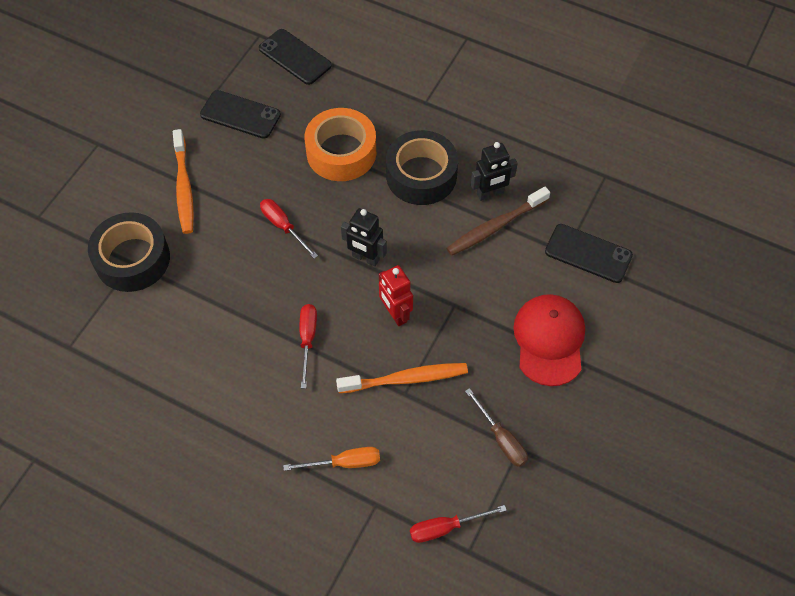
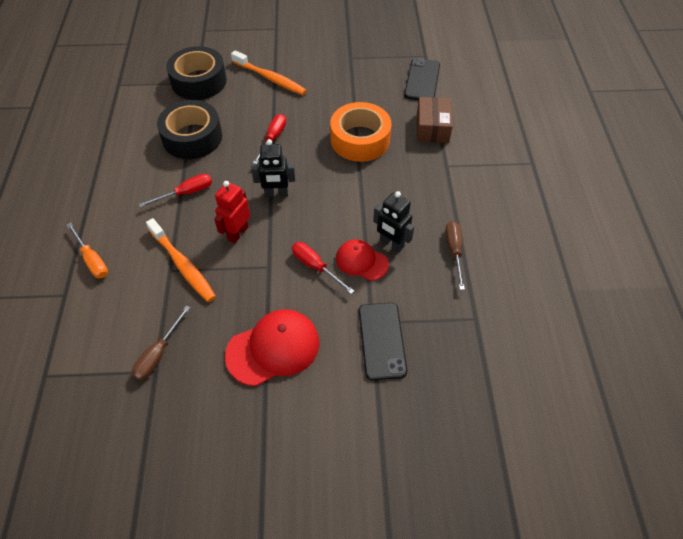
camera: 60 degrees right, 5 degrees down
orange toothbrush [173,129,194,234] -> orange toothbrush turned 105 degrees counterclockwise [231,50,307,95]
black phone [200,90,281,139] -> none
black robot [341,208,387,267] -> black robot turned 90 degrees counterclockwise [251,139,295,197]
black tape [386,130,458,205] -> black tape moved to [157,100,222,159]
red screwdriver [410,505,507,543] -> red screwdriver moved to [292,242,354,294]
brown toothbrush [446,187,550,256] -> red cap [336,239,389,281]
none -> brown box [417,97,453,143]
none -> brown screwdriver [445,221,465,290]

